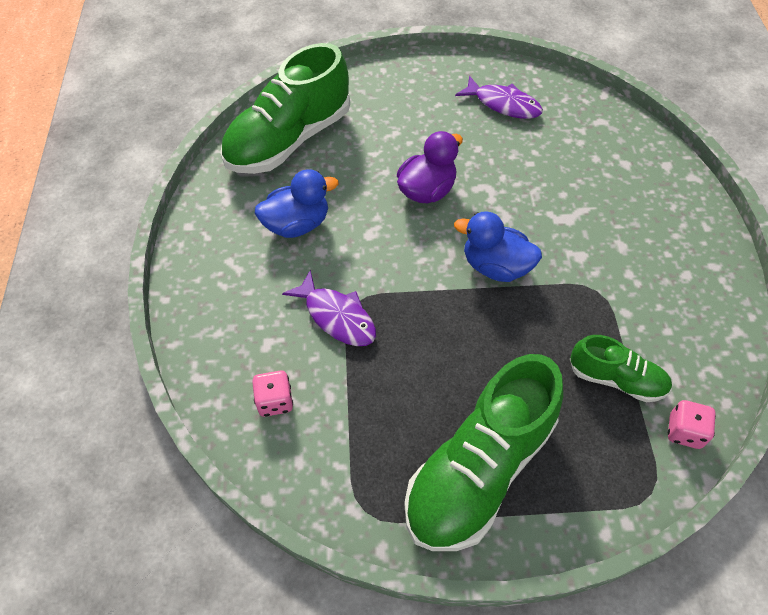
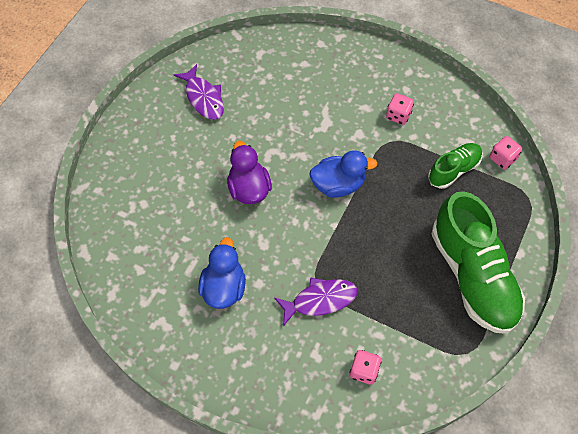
camera: 60 degrees left, 5 degrees up
green shoe [220,43,350,174] -> none
blue duck [454,211,542,282] -> blue duck turned 150 degrees counterclockwise [309,150,377,198]
purple fish [455,76,543,119] -> purple fish turned 90 degrees clockwise [174,64,224,120]
none -> pink dice [386,93,414,125]

